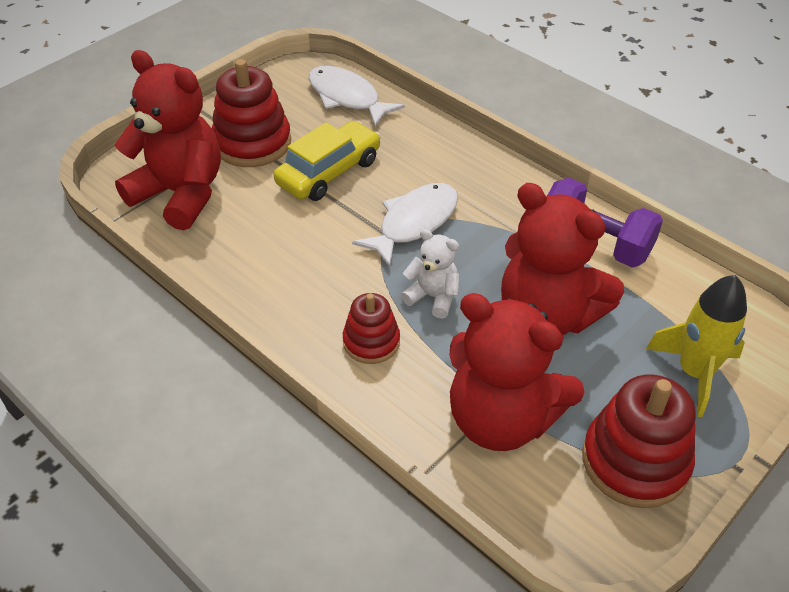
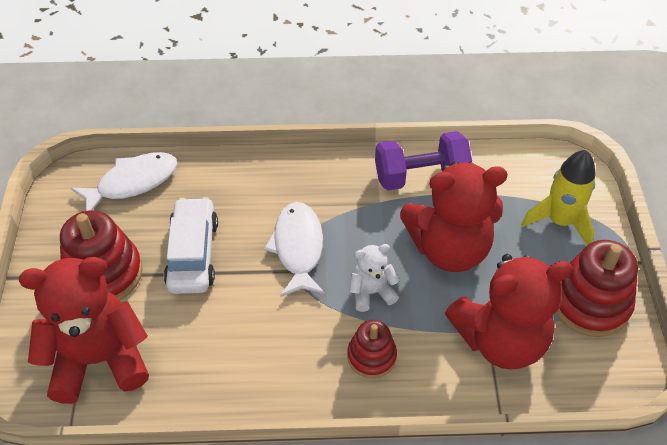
camera: 45 degrees left, 5 degrees up
yellow car [274,121,381,201] -> white car [164,197,218,294]
white fish [309,66,405,127] -> white fish turned 150 degrees clockwise [71,152,178,211]

